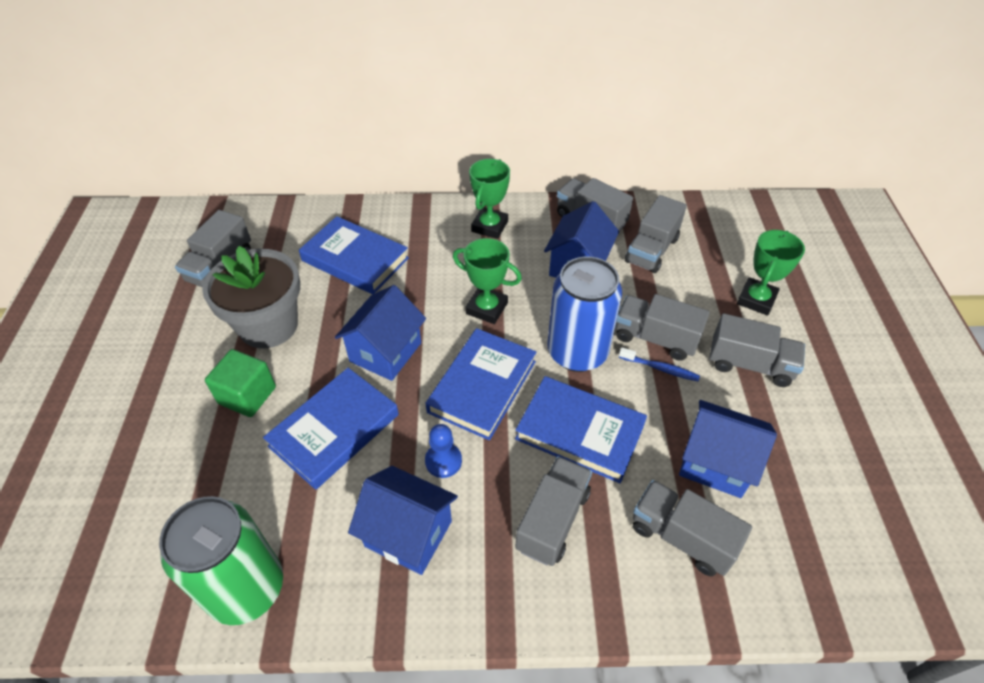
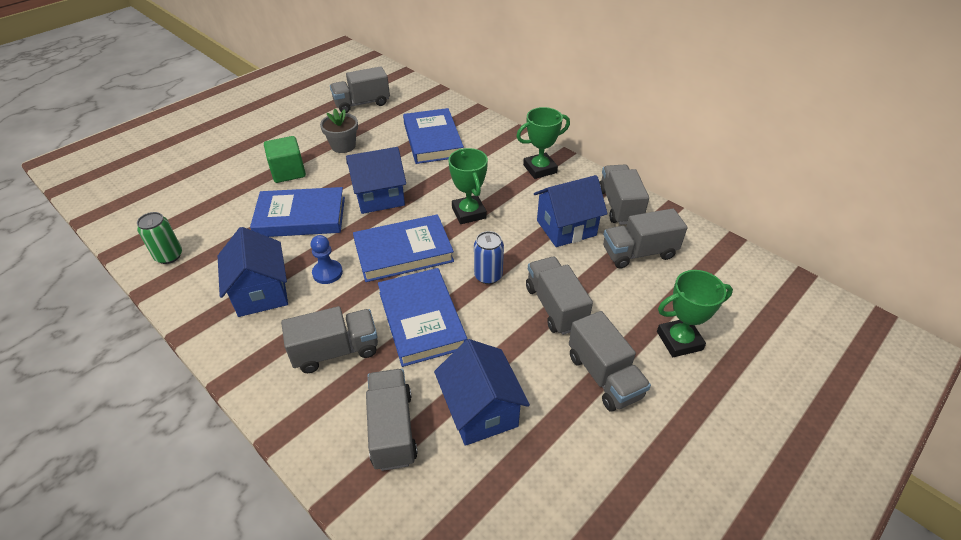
camera: 45 degrees right, 5 degrees down
green can [159,496,283,625] -> green can [137,212,182,264], size x0.51
grey flower pot [202,246,300,348] -> grey flower pot [320,109,358,153], size x0.56
blue can [547,256,622,372] -> blue can [474,231,504,284], size x0.51
blue toothbrush [619,347,700,382] -> none

